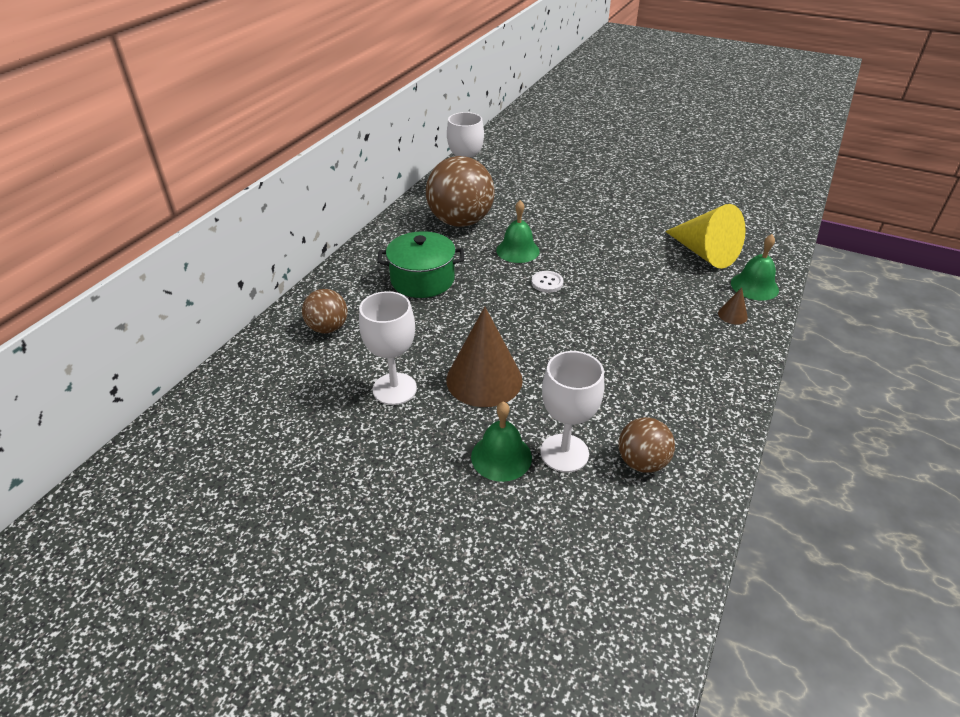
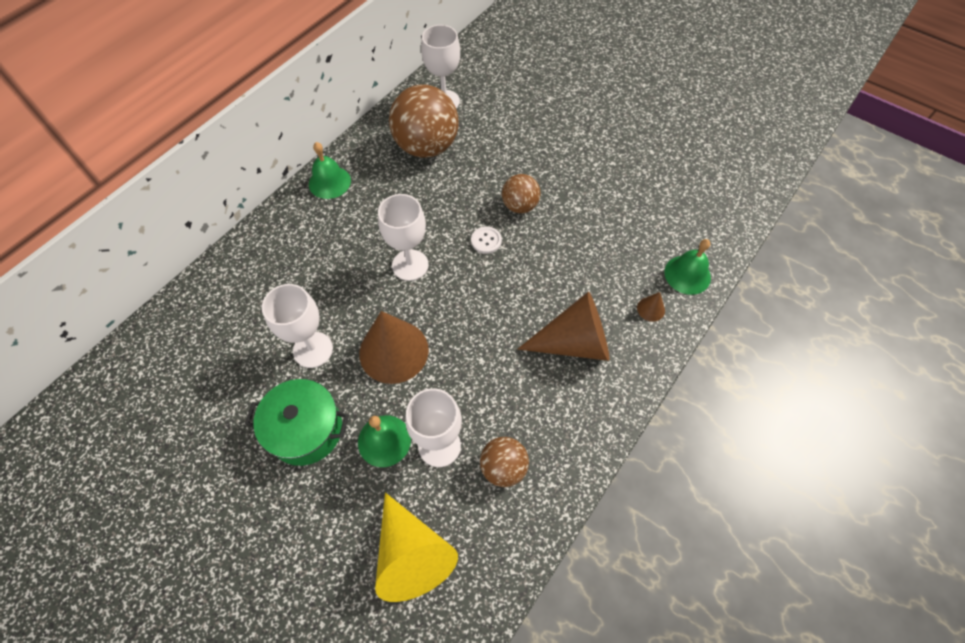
camera: 10 degrees right, 20 degrees up
brown ball [302,289,348,333] -> brown ball moved to [502,174,541,213]
green pot [377,231,464,298] -> green pot moved to [245,379,349,466]
green bell [496,200,540,263] -> green bell moved to [309,142,351,199]
yellow cone [665,204,746,269] -> yellow cone moved to [375,492,458,602]
none -> white goblet [378,194,429,281]
none -> brown cone [517,292,609,361]

